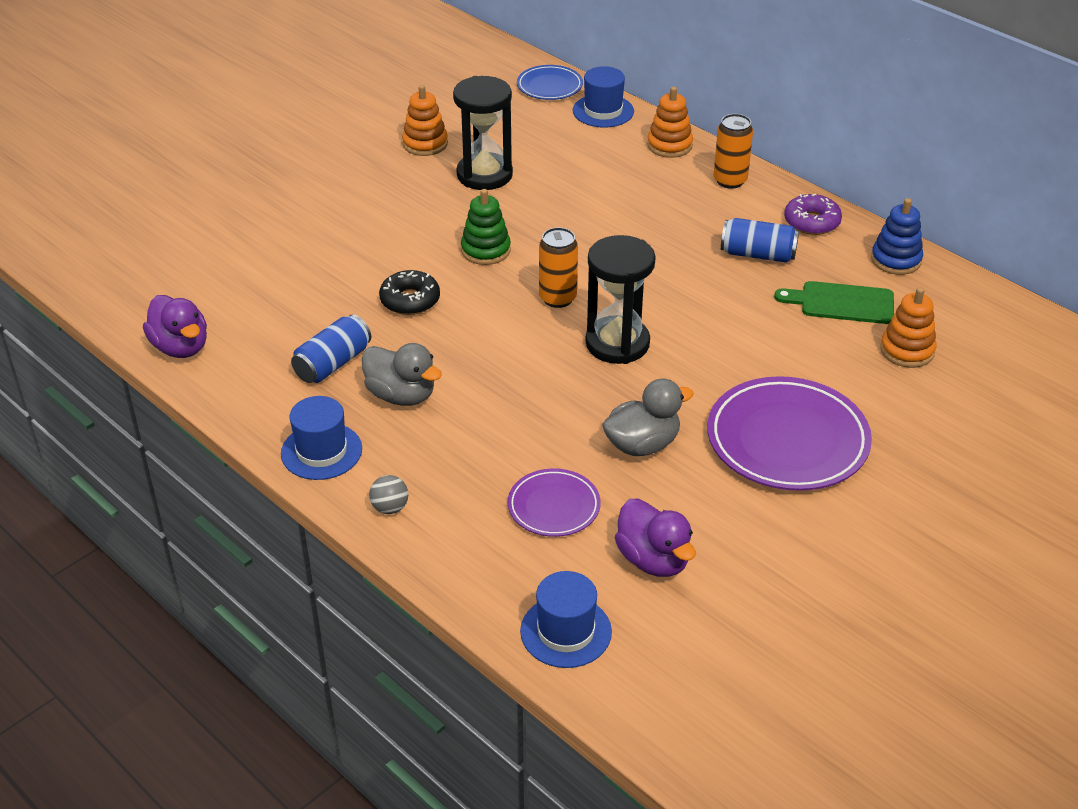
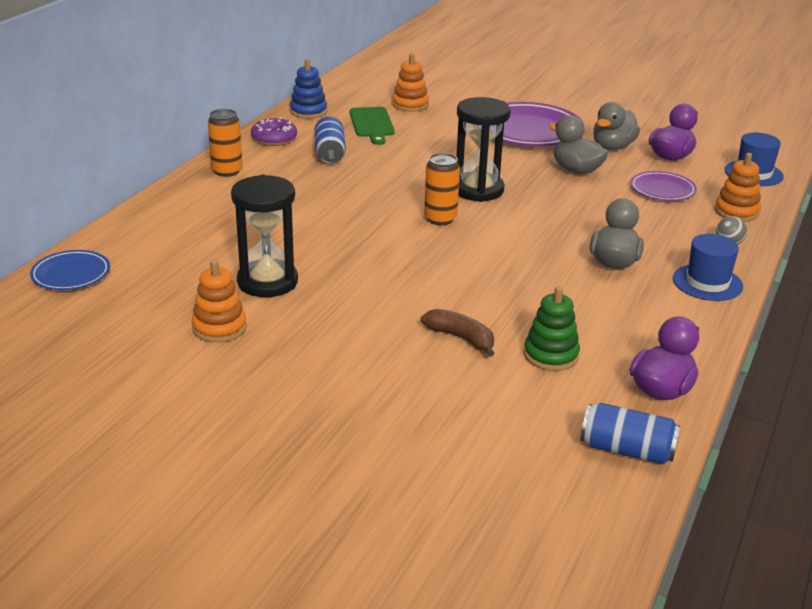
camera: 110 degrees left, 10 degrees down
blue can [291,314,371,383] -> blue can moved to [580,403,680,464]
black donut [379,270,440,315] -> none
green stacking toy [461,189,511,265] -> green stacking toy moved to [524,286,580,371]
blue hat [573,66,634,128] -> none
orange stacking toy [647,86,693,158] -> orange stacking toy moved to [715,153,761,222]
none -> brown banana [421,309,495,357]
none -> grey duck [593,102,640,150]

